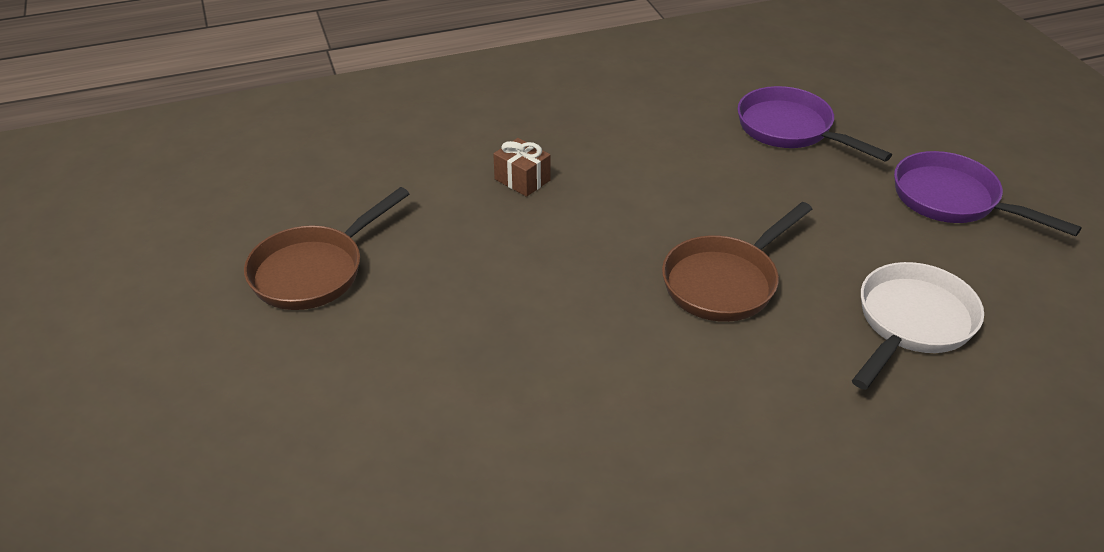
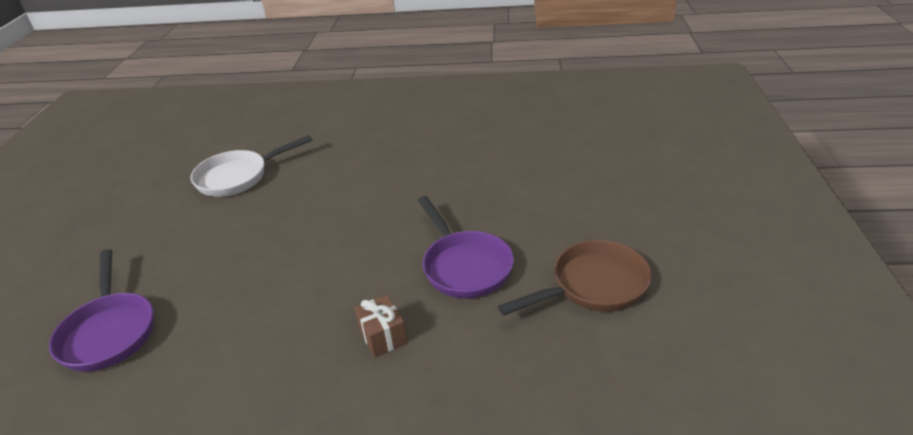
camera: 155 degrees left, 5 degrees down
brown pan [662,202,812,322] -> none
purple pan [894,151,1082,236] -> purple pan moved to [418,196,514,298]

